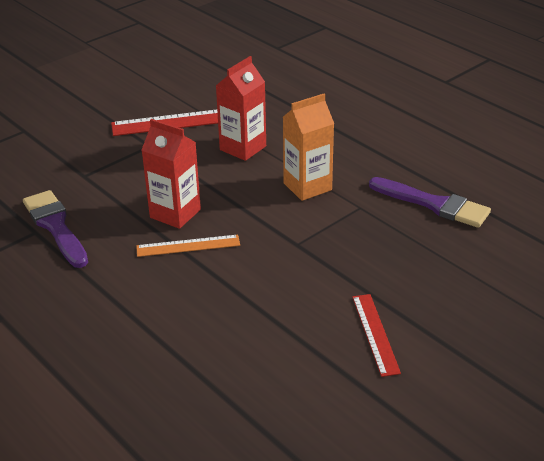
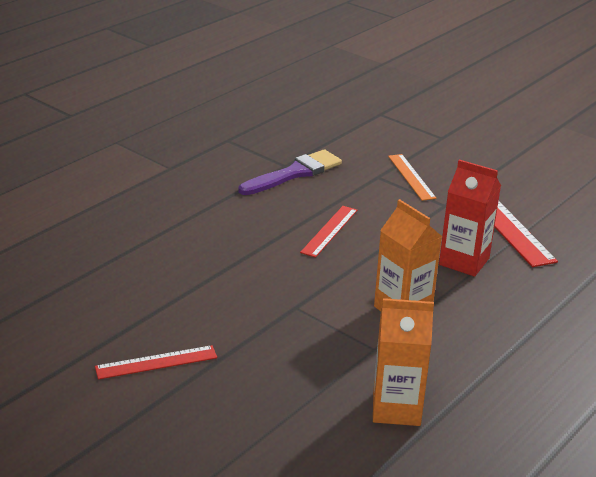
camera: 80 degrees right, 5 degrees down
orange ruler [136,235,240,257] -> orange ruler moved to [388,154,436,201]
red carton [142,119,201,229] -> red ruler [300,206,357,258]
purple brush [369,177,491,228] -> orange carton [373,298,434,426]

